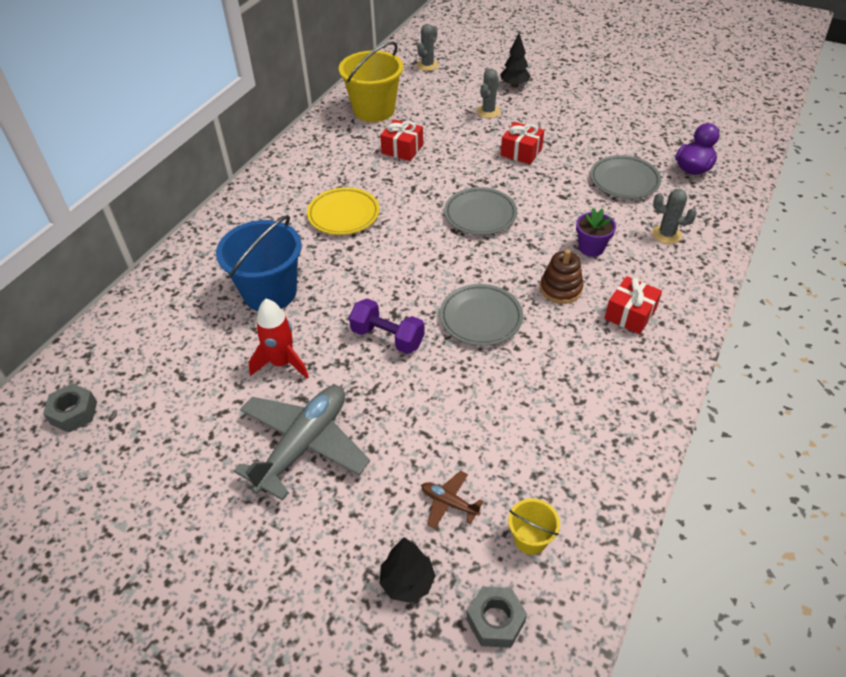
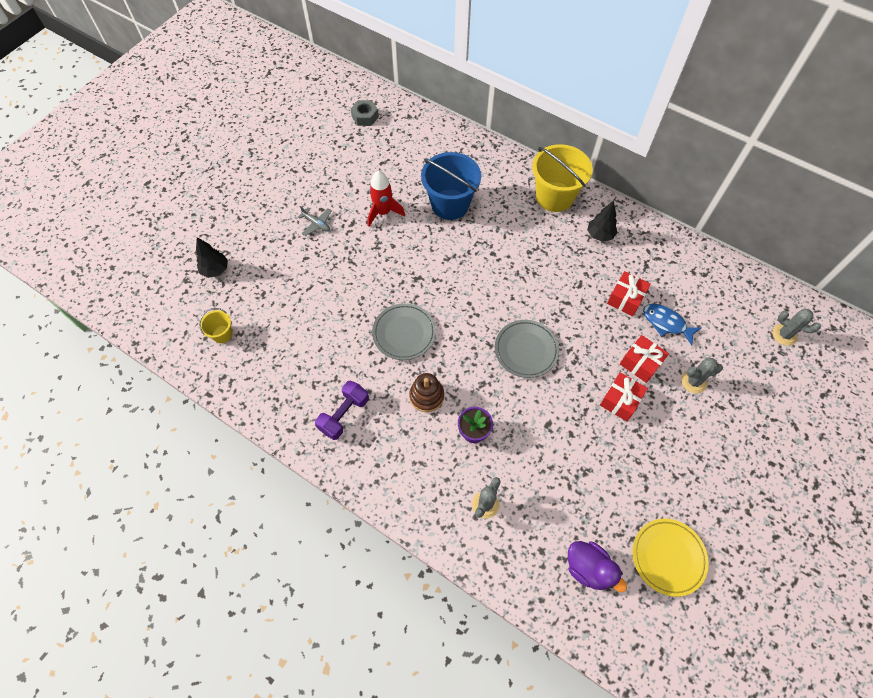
camera: 95 degrees right, 15 degrees up
grey plane [234,385,370,501] -> grey plane [298,206,332,236], size x0.44
yellow plate [307,187,379,235] -> yellow plate moved to [632,519,709,597]
yellow bucket [339,41,403,122] -> yellow bucket moved to [532,144,593,212]
purple dumbbell [349,298,425,354] -> purple dumbbell moved to [315,381,369,440]
brown plane [421,471,484,528] -> none
grey nut [467,586,527,648] -> none
grey cactus [477,69,501,118] -> grey cactus turned 45 degrees counterclockwise [681,357,723,393]
black tree [501,33,531,88] -> black tree moved to [587,200,618,242]
grey plate [590,155,661,199] -> none
red gift [604,276,662,334] -> red gift moved to [620,335,669,383]
none -> blue fish [643,304,702,346]

